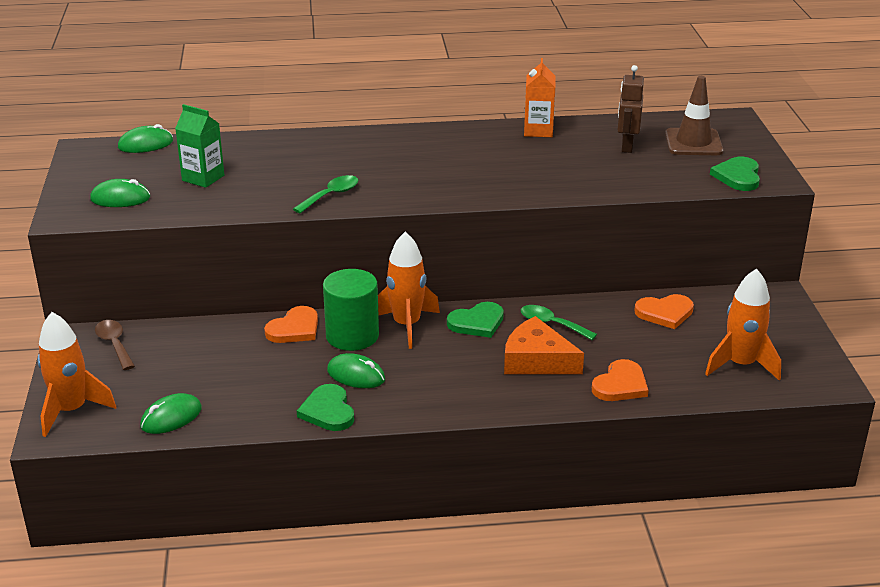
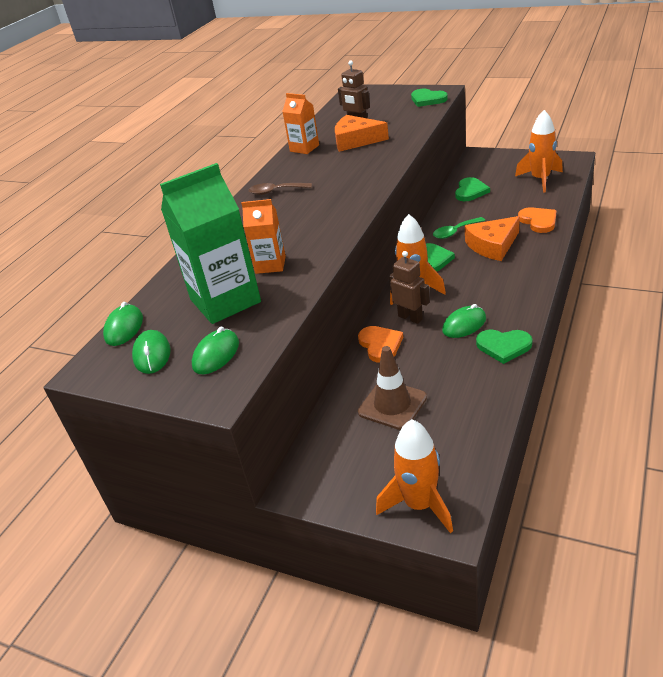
camera: 55 degrees left, 5 degrees up
brown spoon [95,320,135,370] -> brown spoon moved to [249,183,312,195]
green mouse [140,393,202,434] -> green mouse moved to [132,330,171,374]
green carton [175,104,224,188] -> green carton [160,163,261,324], size x1.83
green spoon [293,175,358,213] -> none
green cylinder [323,269,379,351] -> brown robot [389,251,430,324]
orange heart [634,294,694,329] -> green heart [455,177,490,201]
brown traffic cone [665,76,723,155] -> brown traffic cone moved to [358,346,427,430]
none -> orange carton [241,199,286,274]
none -> orange cheese [335,115,389,152]

